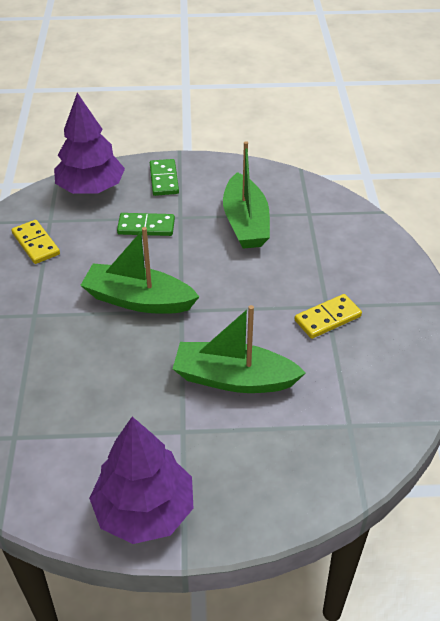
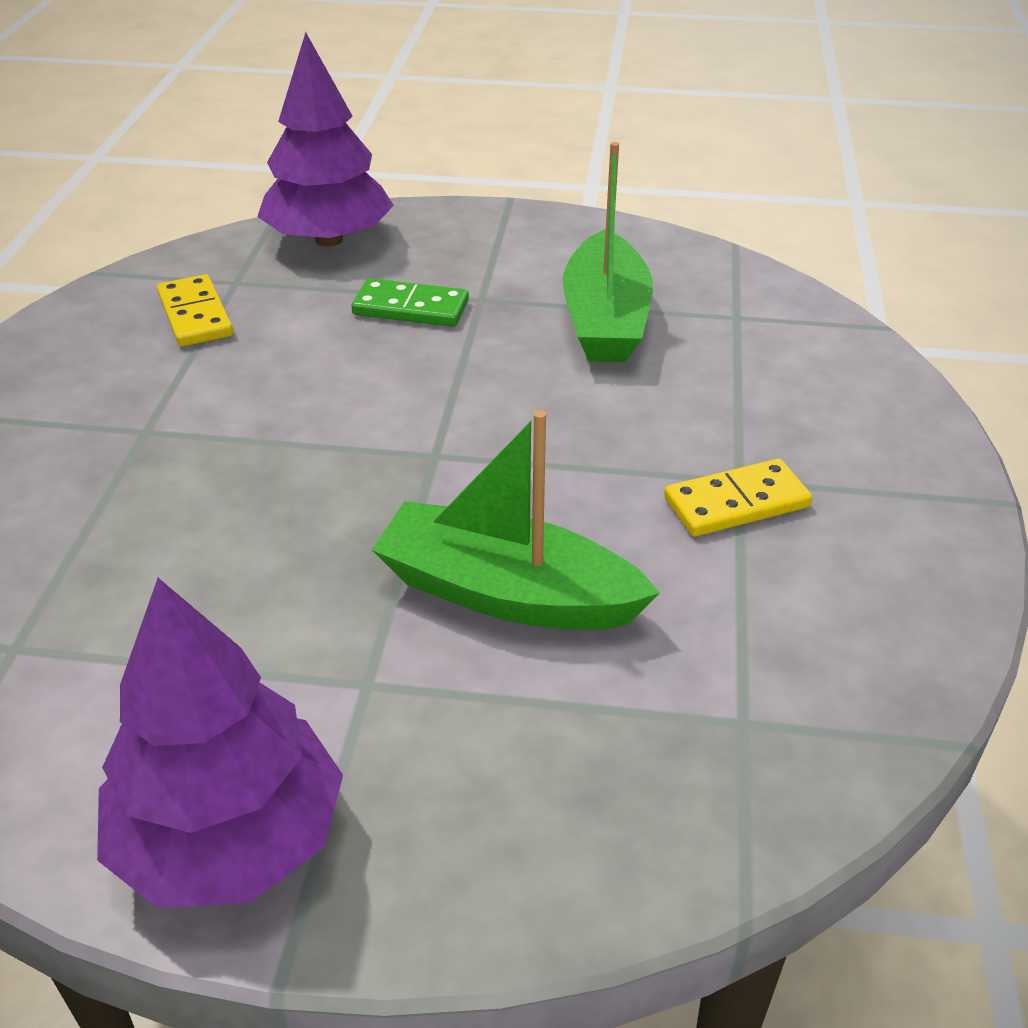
camera: 10 degrees right, 5 degrees down
green boat [80,227,199,314] -> none
green domino [150,159,179,196] -> none

